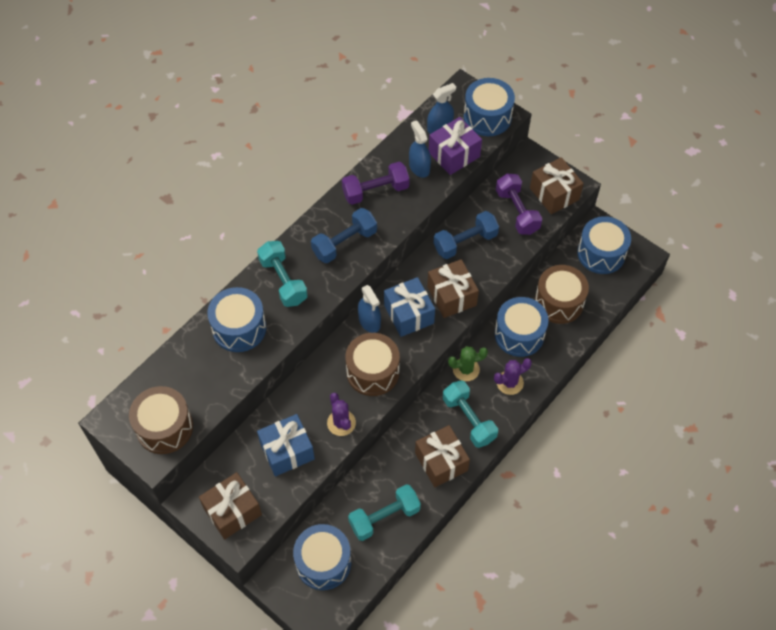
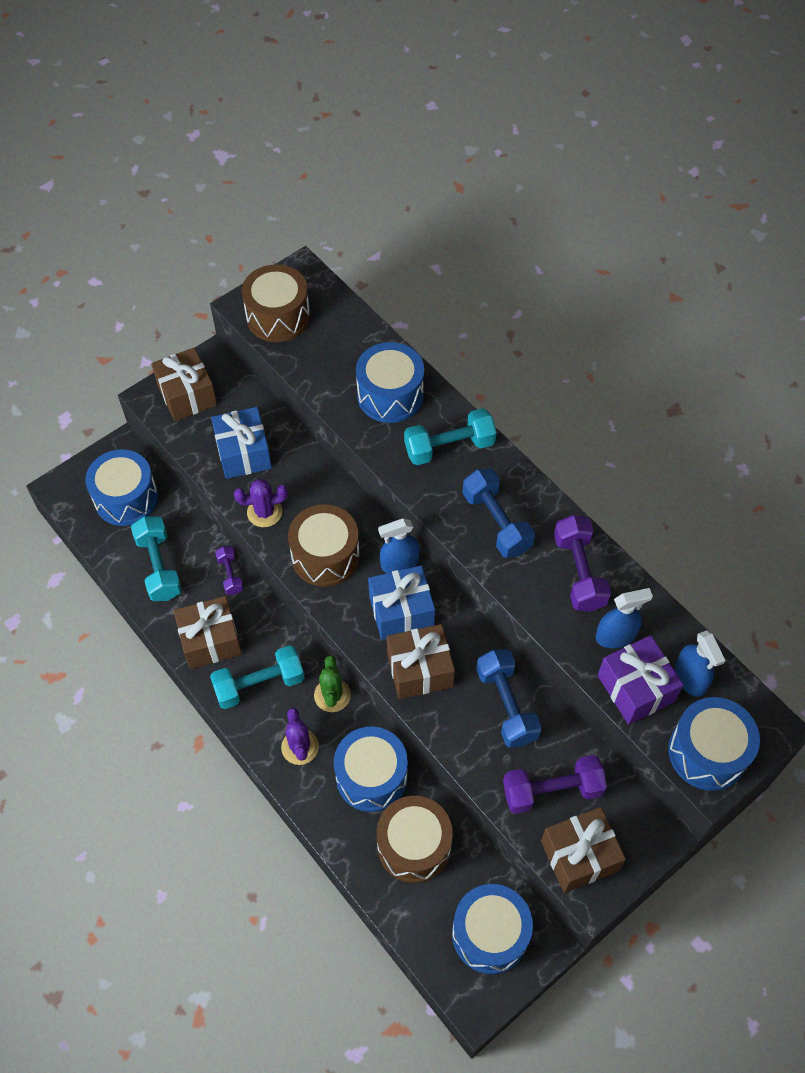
camera: 100 degrees right, 0 degrees up
none -> purple dumbbell [215,546,243,594]

